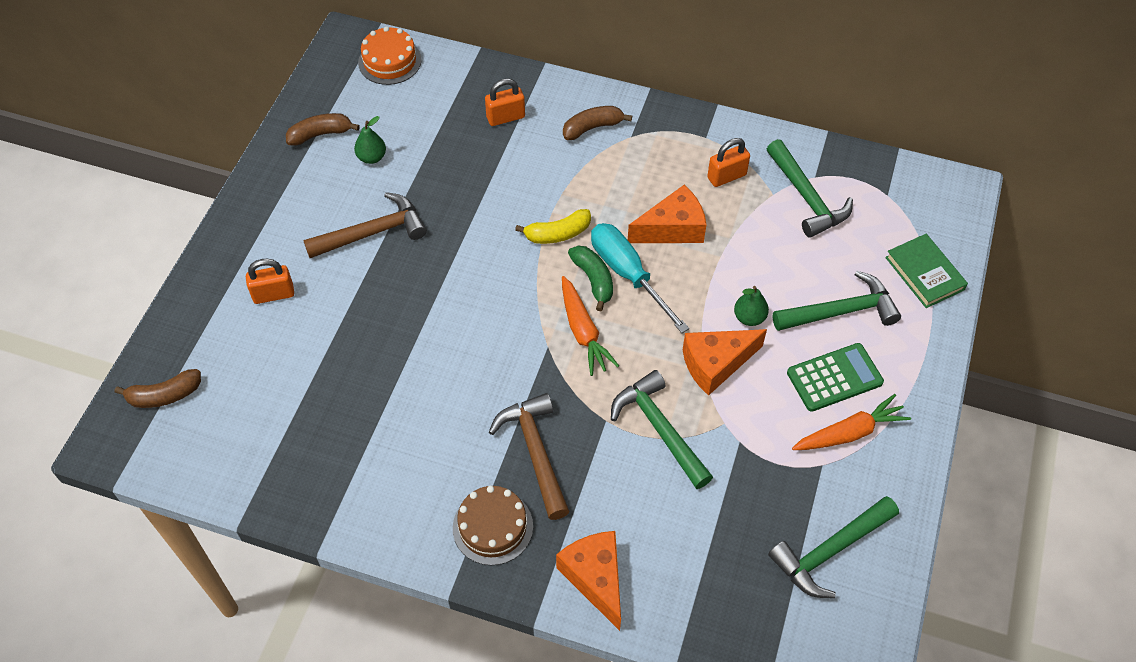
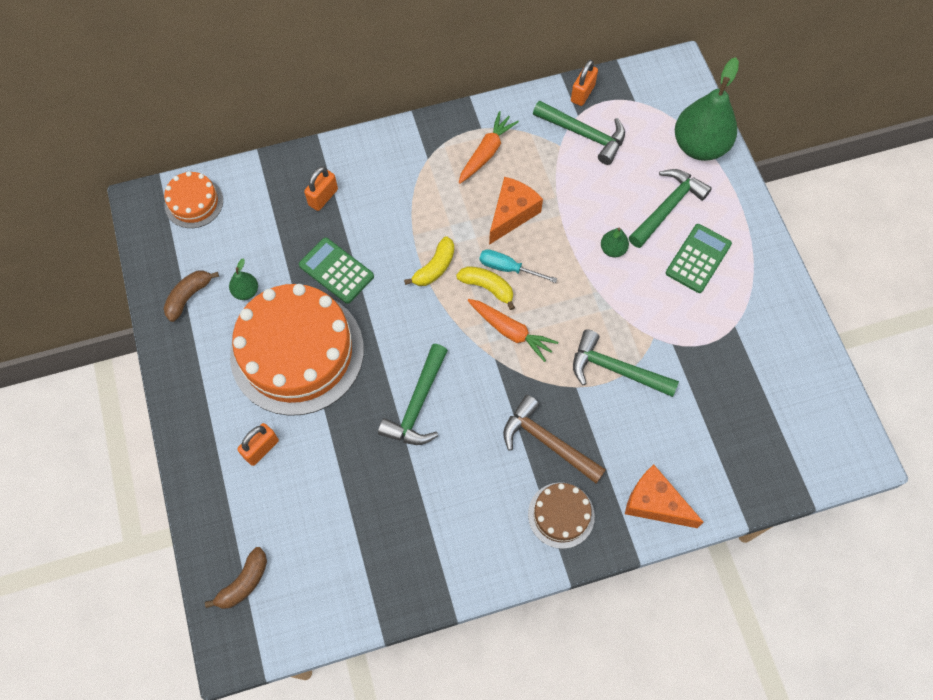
camera: 35 degrees left, 10 degrees up
brown hammer [303,192,427,258] -> orange cake [230,284,364,416]
brown banana [563,106,632,140] -> none
green banana [568,246,613,311] -> yellow banana [456,266,515,310]
turquoise screwdriver [591,223,689,333] -> turquoise screwdriver [479,249,557,283], size x0.64
orange cheese [683,329,767,396] -> none
orange padlock [707,138,750,187] -> orange padlock moved to [571,60,598,106]
green hammer [768,496,899,598] -> green hammer moved to [378,344,448,445]
orange carrot [792,394,911,450] -> orange carrot moved to [459,111,519,184]
green book [885,234,968,308] -> green pear [675,57,739,161]
none -> green calculator [299,237,374,304]

